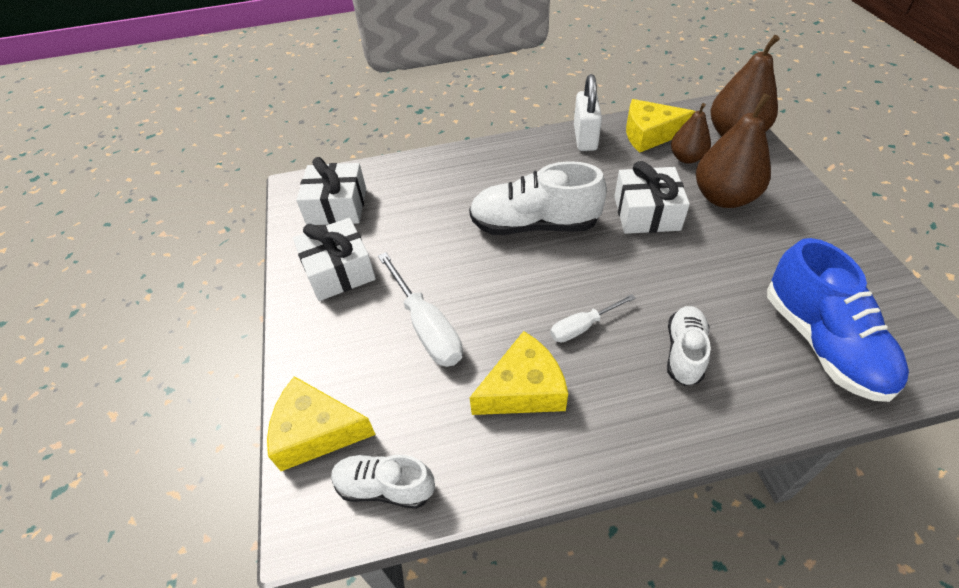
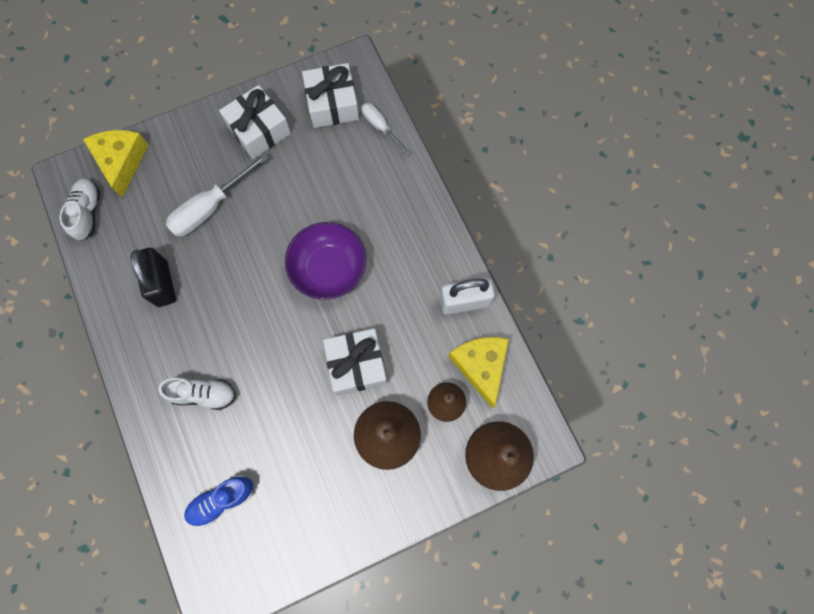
camera: 75 degrees right, 25 degrees up
white shoe [469,161,607,235] -> purple bowl [285,222,367,300]
yellow cheese [470,331,568,415] -> black padlock [131,248,176,307]
white screwdriver [550,294,636,342] -> white screwdriver moved to [361,103,410,155]
blue shoe [767,238,909,402] -> blue shoe [184,475,253,528], size x0.58

